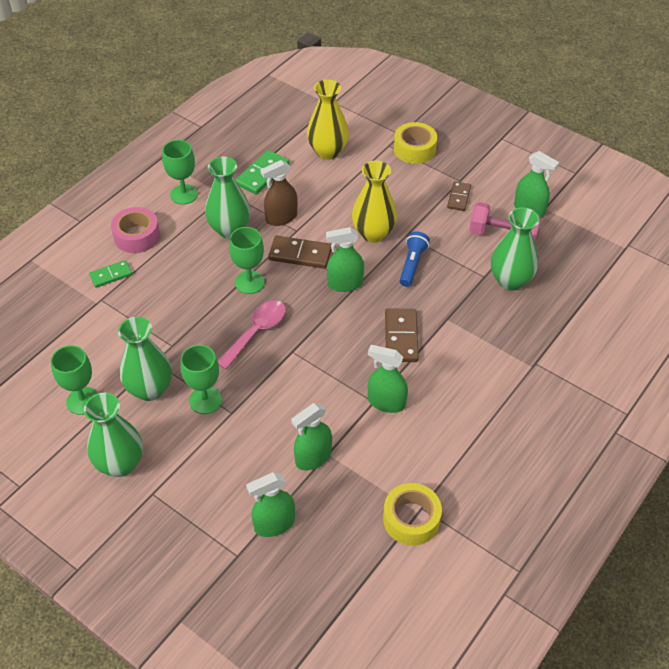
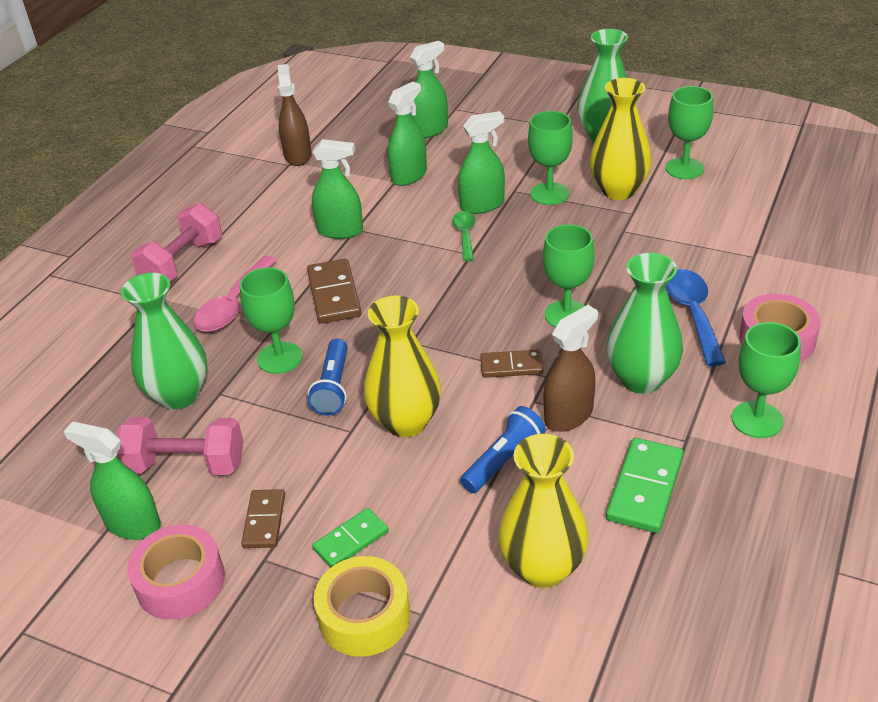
camera: 170 degrees right, 10 degrees down
green domino [89,260,132,288] -> green domino moved to [312,508,389,568]
green vase [118,317,172,401] -> yellow vase [590,78,652,200]
pink spoon [218,300,286,370] -> pink spoon moved to [194,256,277,332]
brown domino [268,236,332,269] -> brown domino [480,350,543,378], size x0.64
green spray bottle [326,227,364,292] -> green spray bottle moved to [458,111,505,214]
yellow tape [383,483,442,545] -> brown spray bottle [278,64,312,166]
none -> pink tape [127,525,225,620]
none -> pink dumbbell [131,203,222,282]
none -> green goblet [240,267,303,374]
none -> green spoon [452,211,475,261]
none -> blue flashlight [460,406,546,493]
none -> blue spoon [665,269,726,366]

